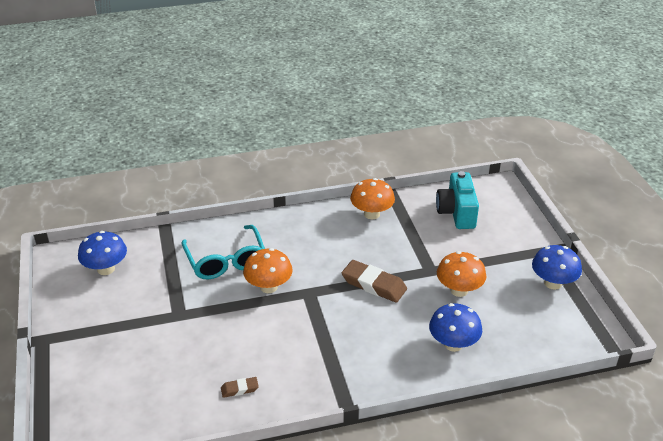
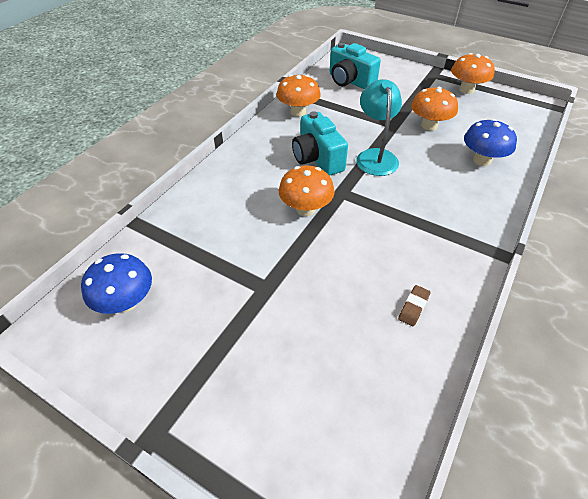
camera: 45 degrees left, 10 degrees up
turquoise glasses [181,225,265,279] -> none
brown eraser [342,260,407,303] -> turquoise lamp [356,79,402,176]
blue mushroom [532,245,582,290] -> orange mushroom [451,53,495,94]
none -> turquoise camera [292,111,348,176]

